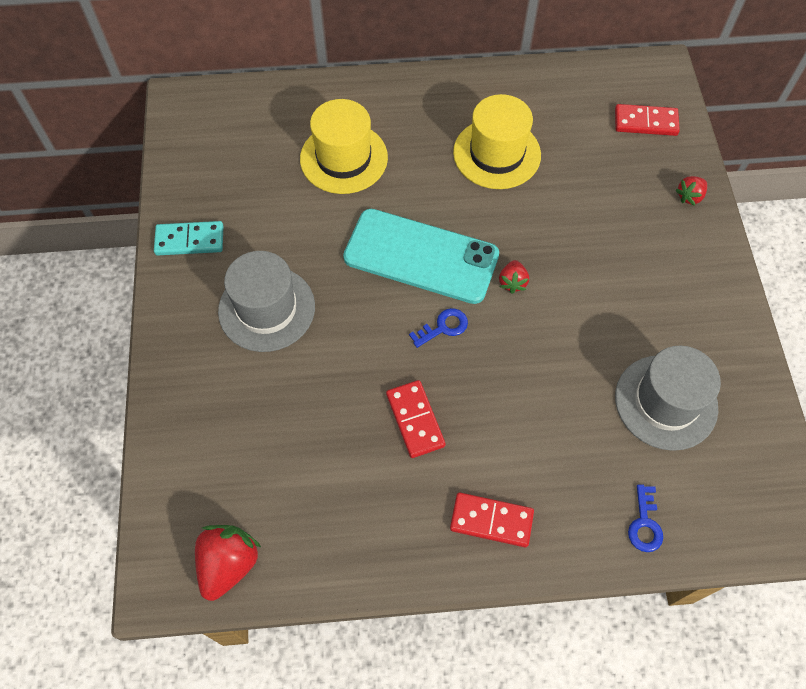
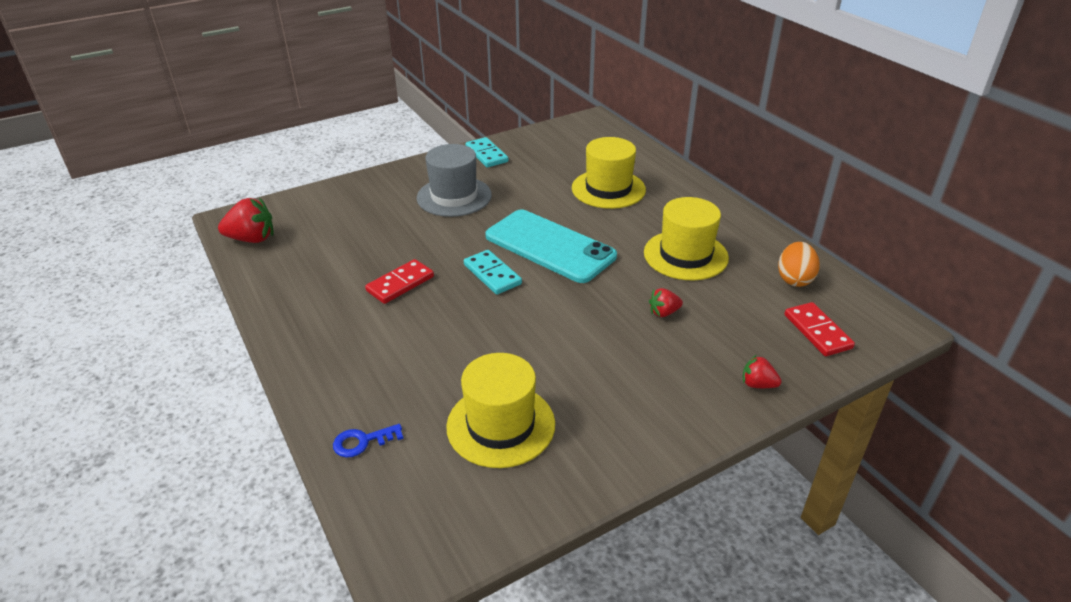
camera: 65 degrees right, 25 degrees down
turquoise phone [343,209,499,304] -> turquoise phone turned 45 degrees counterclockwise [485,209,617,283]
blue key [409,308,468,348] -> turquoise domino [464,250,522,295]
red domino [450,492,534,547] -> none
red strawberry [499,260,529,294] -> red strawberry moved to [649,288,683,317]
grey hat [615,345,721,451] -> yellow hat [446,353,555,468]
none -> orange egg [778,242,820,287]

